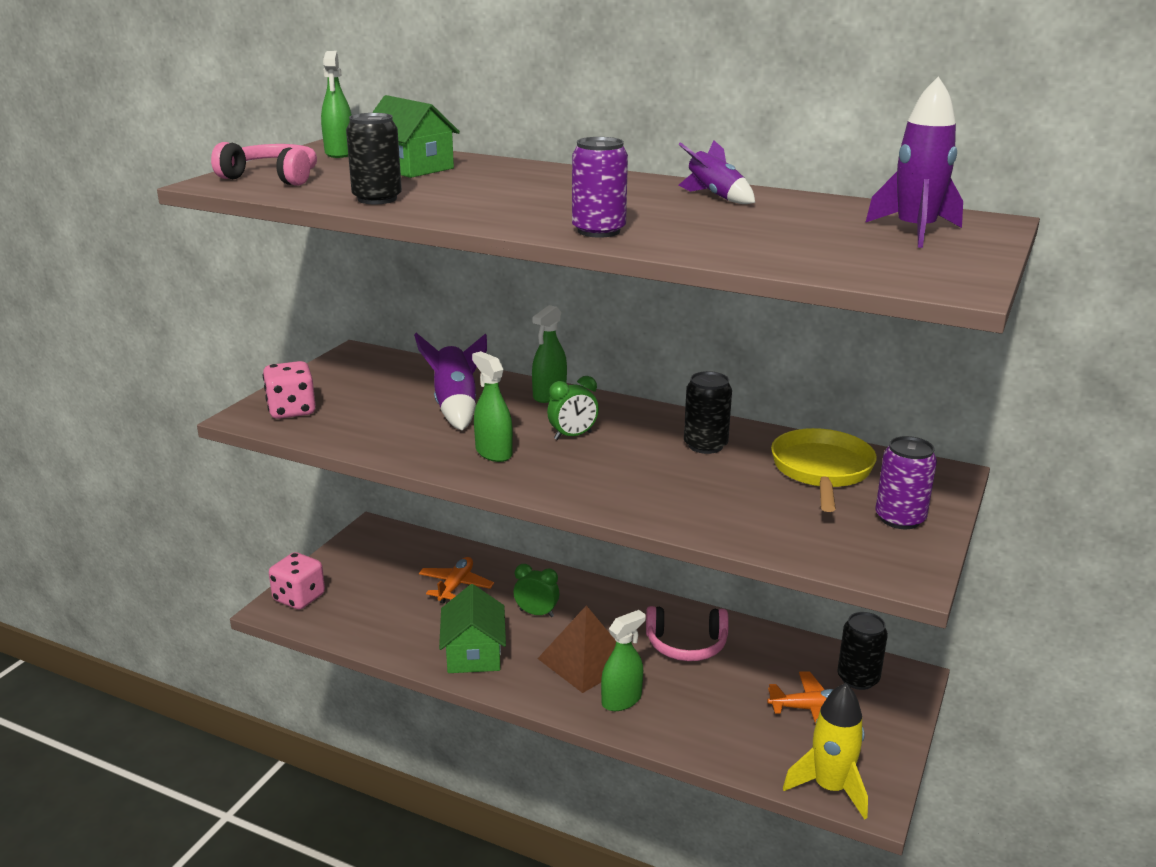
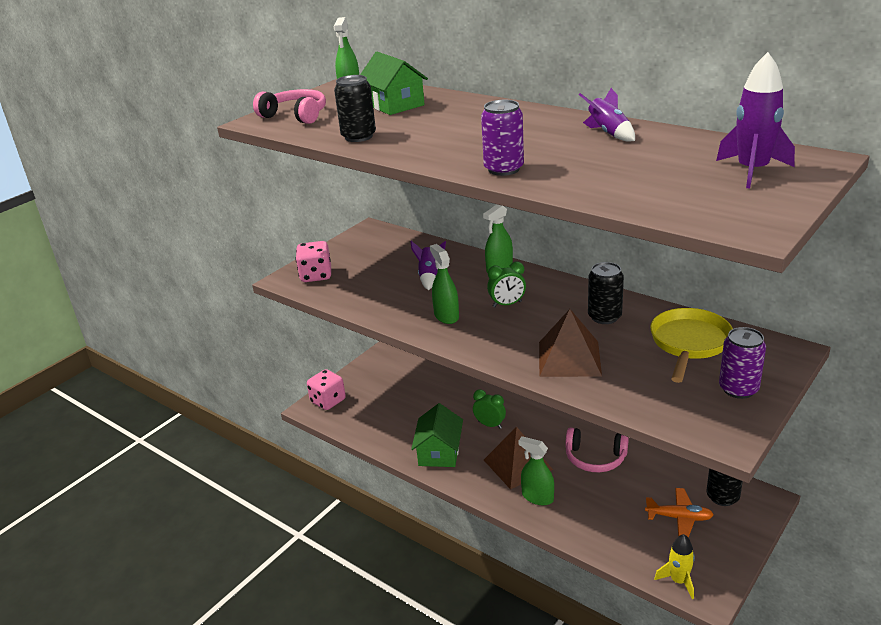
camera: 15 degrees right, 5 degrees up
purple rocket [414,333,487,430] -> purple rocket [410,241,446,290], size x0.67
orange plane [419,557,494,604] -> none
green spray bottle [601,610,646,711] -> green spray bottle turned 120 degrees counterclockwise [518,436,554,505]
yellow rocket [783,683,868,820] -> yellow rocket [654,534,695,599], size x0.67
none -> brown pyramid [539,309,602,377]

